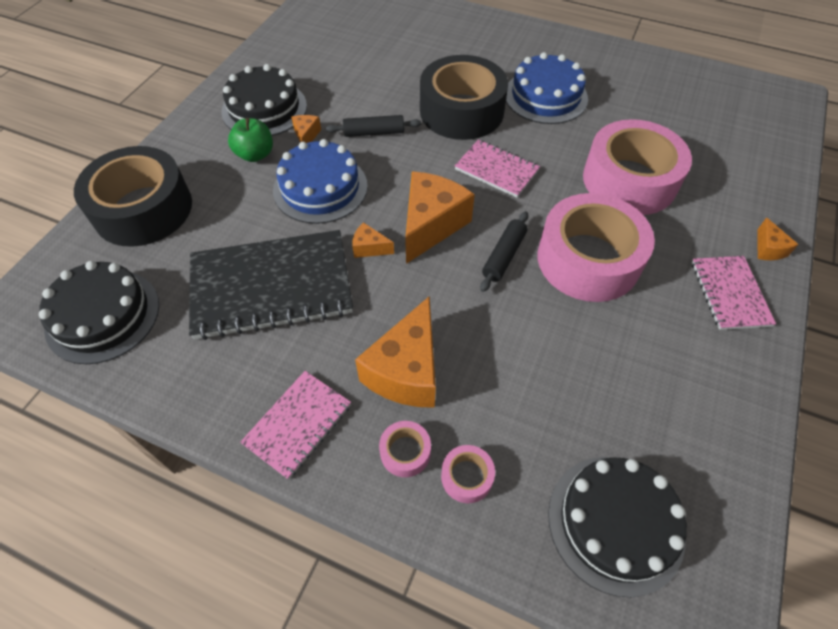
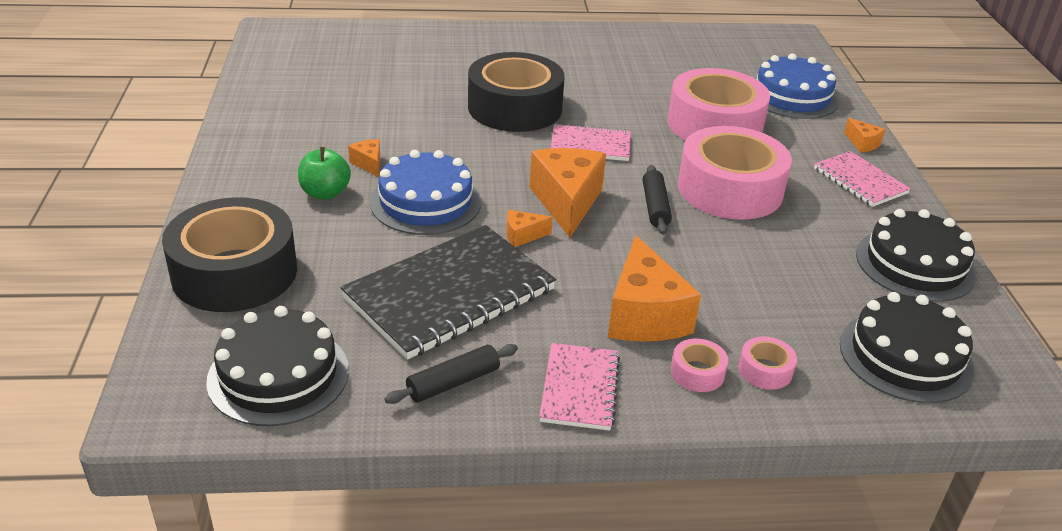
camera: 30 degrees left, 20 degrees down
black cake [221,64,307,136] -> black cake moved to [856,209,976,302]
black rolling pin [326,115,421,137] -> black rolling pin moved to [385,344,518,404]
blue cake [506,52,588,124] -> blue cake moved to [757,53,839,119]

